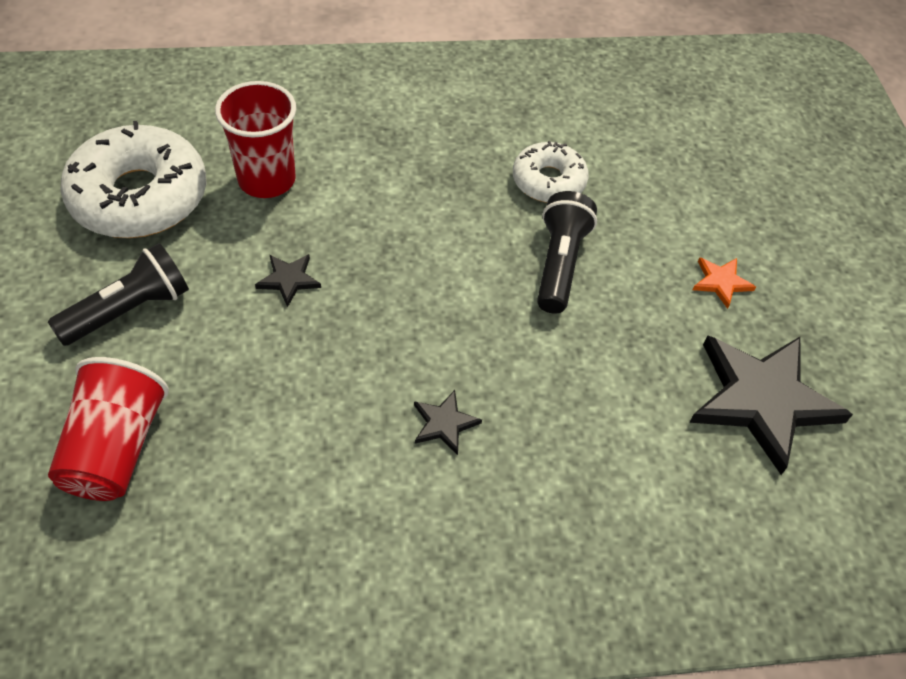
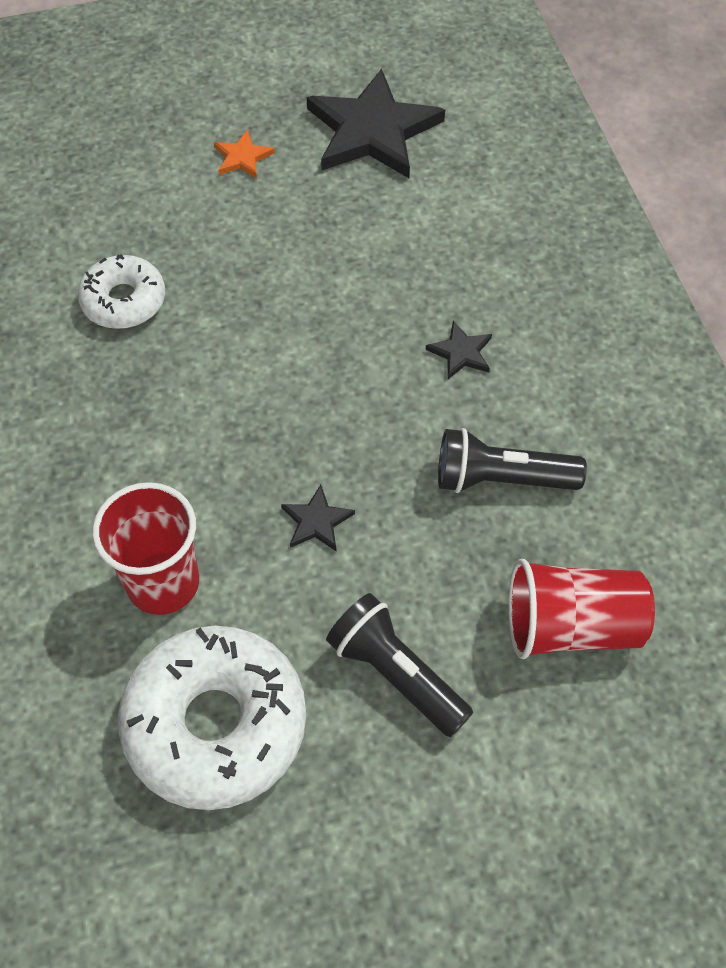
camera: 95 degrees left, 5 degrees up
black flashlight [537,191,597,313] -> black flashlight moved to [438,428,587,493]

